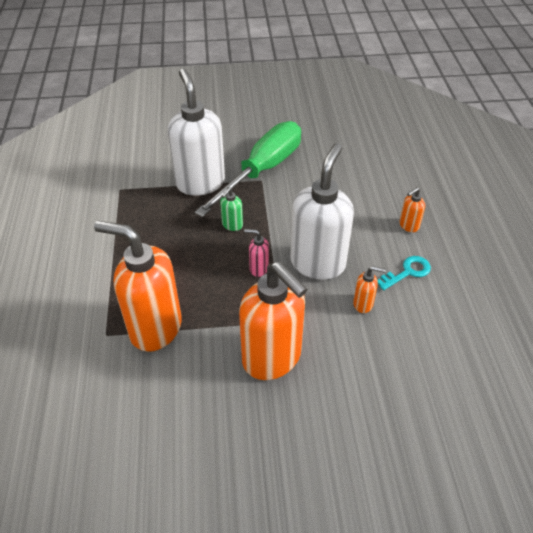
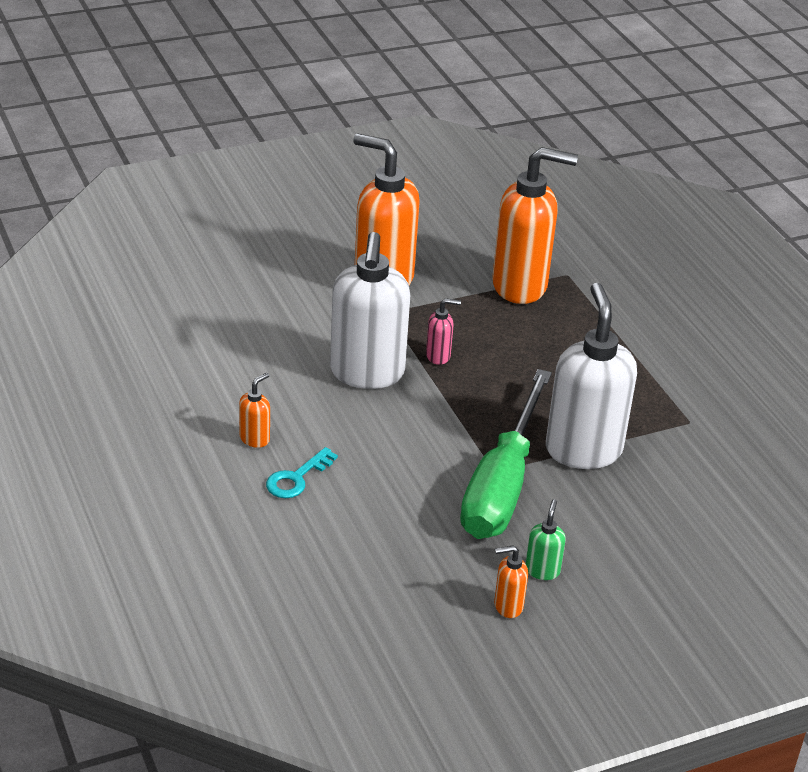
camera: 160 degrees right, 10 degrees down
white soap dispenser [168,69,225,196] -> white soap dispenser turned 150 degrees counterclockwise [546,283,637,469]
green soap dispenser [220,187,243,231] -> green soap dispenser moved to [526,499,566,580]
orange soap dispenser [353,266,386,313] -> orange soap dispenser moved to [494,545,528,618]
turquoise key [378,256,431,290] -> turquoise key moved to [266,447,338,498]

